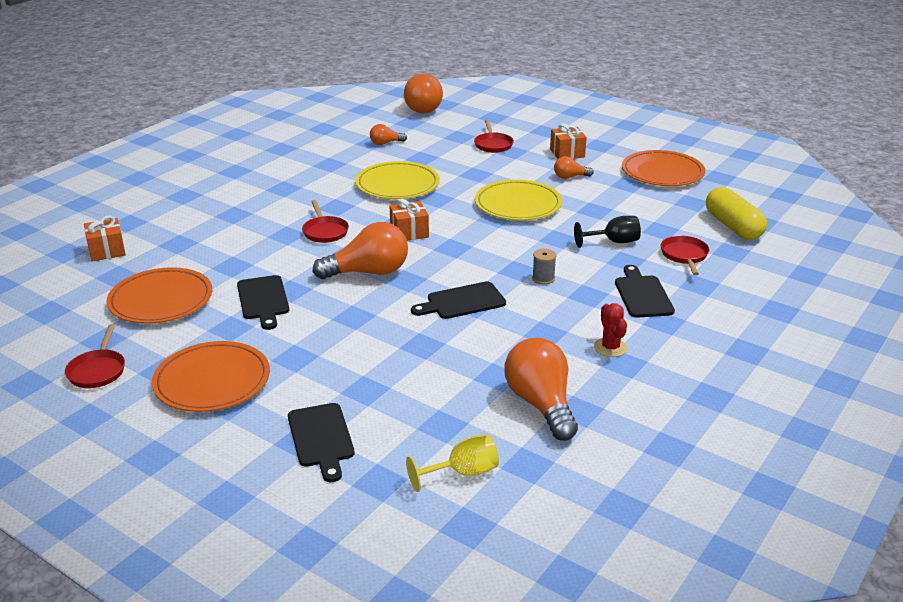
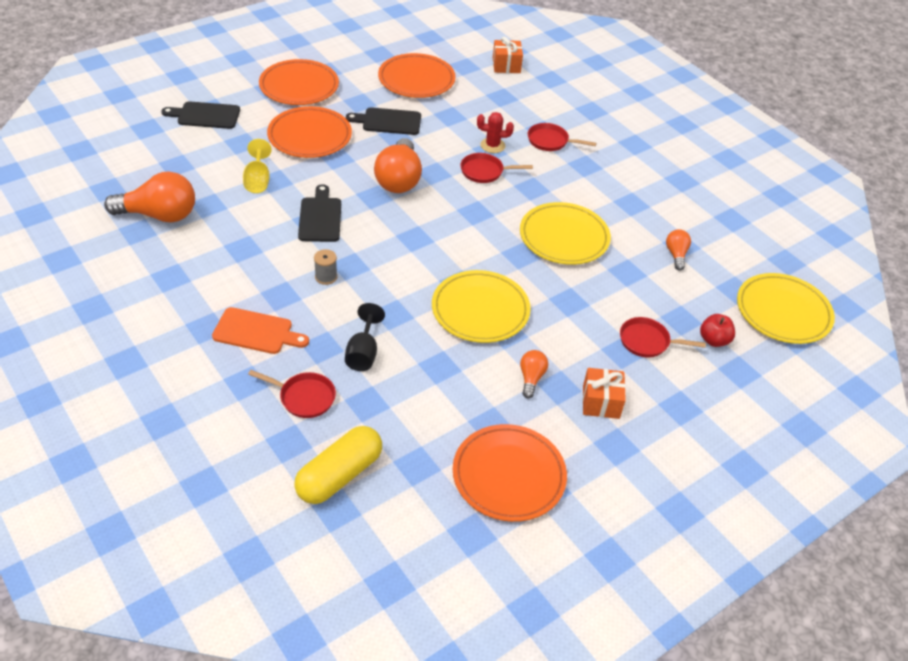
camera: 105 degrees right, 15 degrees up
red pan [65,324,125,388] -> red pan moved to [528,123,596,151]
orange gift [390,199,429,241] -> none
orange light bulb [404,73,443,113] -> yellow plate [737,273,835,344]
yellow goblet [406,434,499,492] -> yellow goblet moved to [243,139,272,193]
red cactus [594,303,628,357] -> red cactus moved to [477,112,514,153]
black cutting board [615,265,675,318] -> orange cutting board [212,307,309,354]
yellow capsule [706,187,767,240] -> yellow capsule turned 45 degrees counterclockwise [294,426,382,504]
none -> orange plate [267,106,352,158]
none -> red apple [700,314,735,347]

